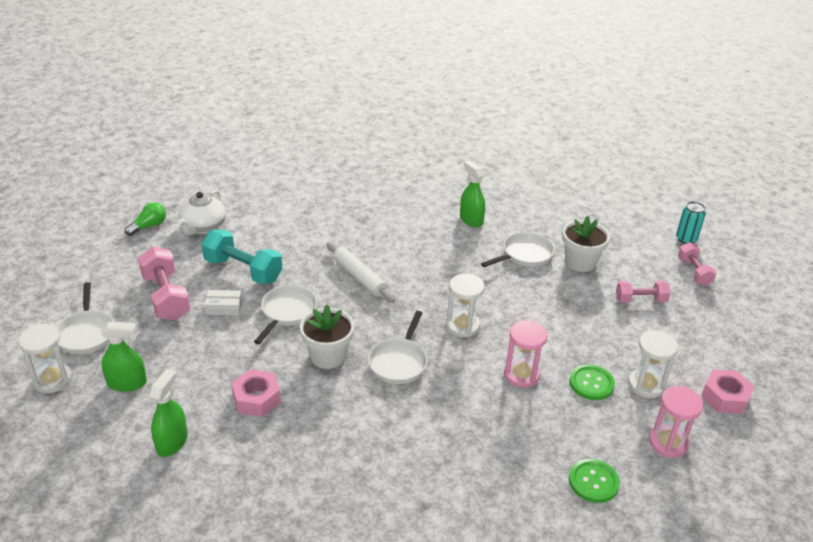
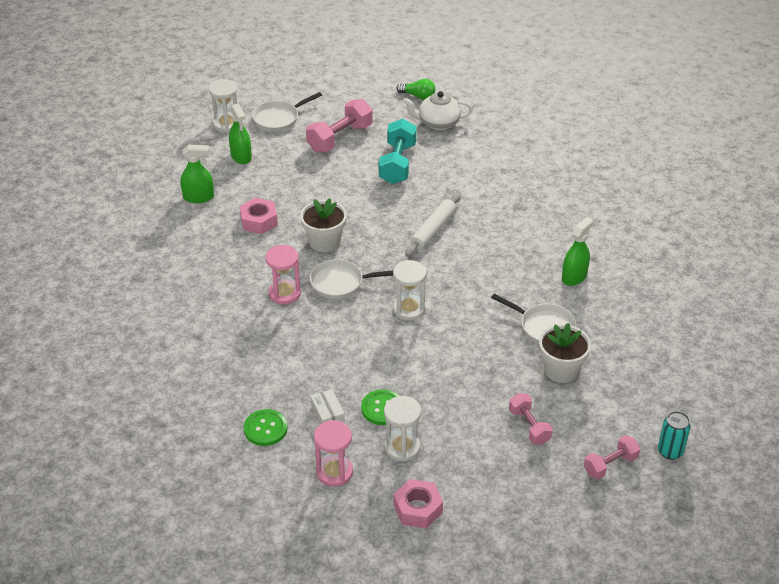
camera: 70 degrees right, 5 degrees up
white box [204,290,242,315] -> white box moved to [311,389,345,424]
white pan [254,285,317,344] -> none
pink hourglass [504,321,547,388] -> pink hourglass moved to [265,245,301,305]

